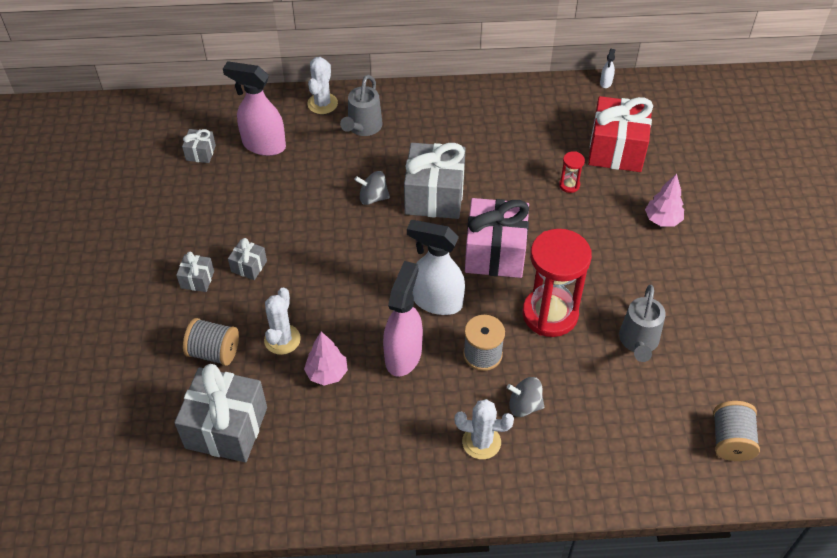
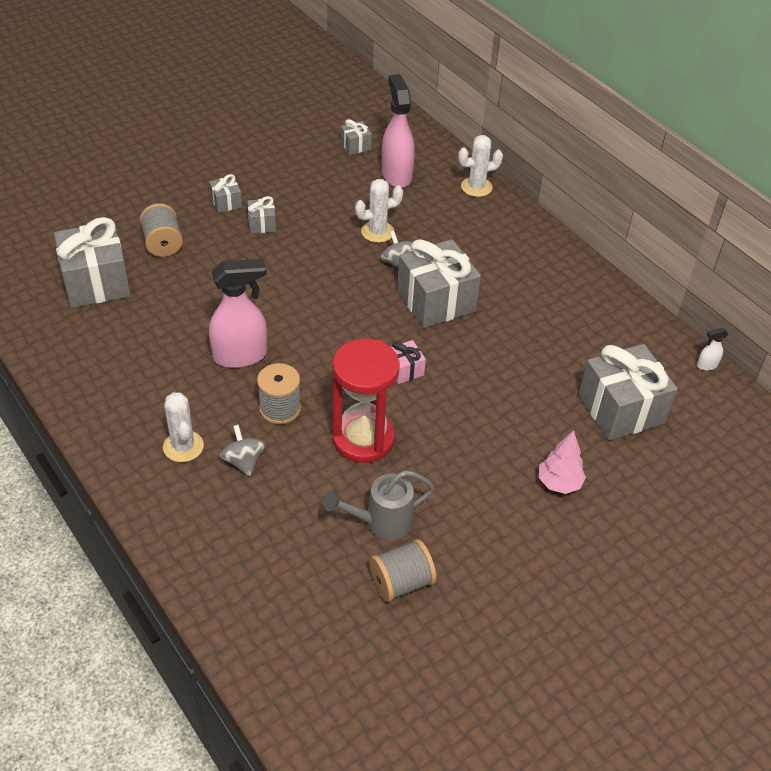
camera: 55 degrees right, 5 degrees down
white cactus [264,288,301,355] -> white cactus moved to [355,179,403,243]
pink tree [304,331,348,386] -> none
grey watering can [340,75,382,136] -> none
white spray bottle [407,220,465,315] -> none
pink gift [465,198,529,278] -> pink gift [391,340,426,384], size x0.46
red hourglass [559,151,585,193] -> none
red gift [588,96,653,172] -> grey gift [578,344,678,441]
grey spool [713,401,760,461] -> grey spool moved to [369,539,436,602]

